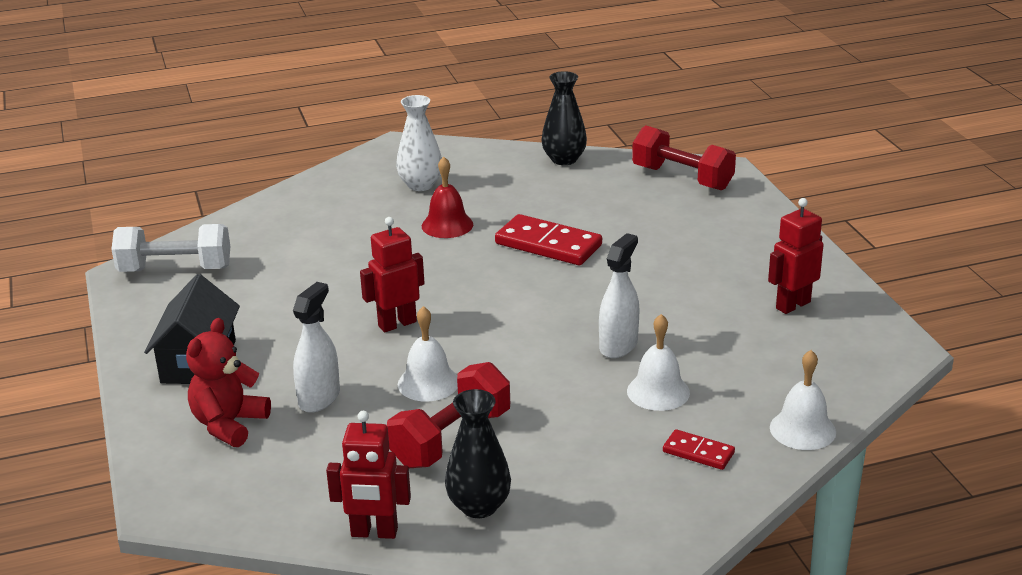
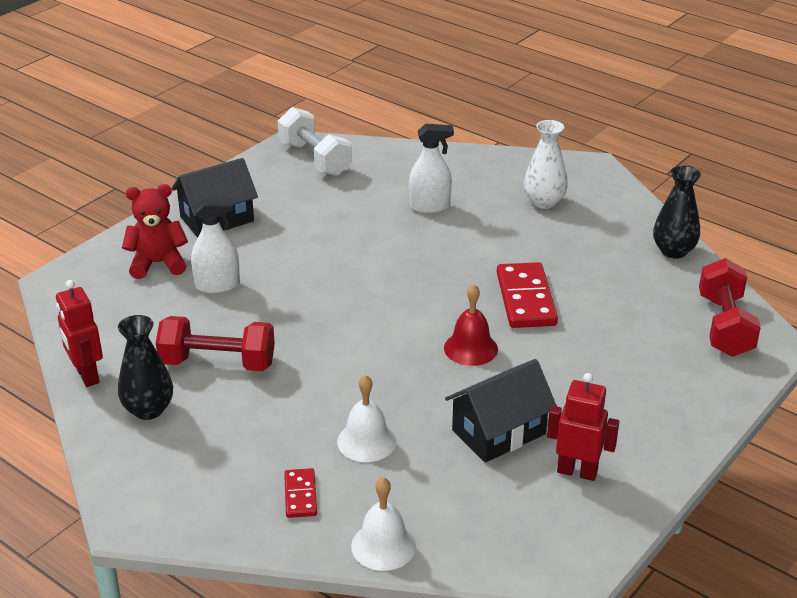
camera: 55 degrees right, 5 degrees up
red robot [360,217,425,332] -> none
white bell [398,306,458,401] -> none
red bell [422,157,473,238] -> red bell moved to [444,284,498,366]
white spray bottle [599,233,639,358] -> white spray bottle moved to [409,124,454,213]
none -> black house [445,359,557,463]

